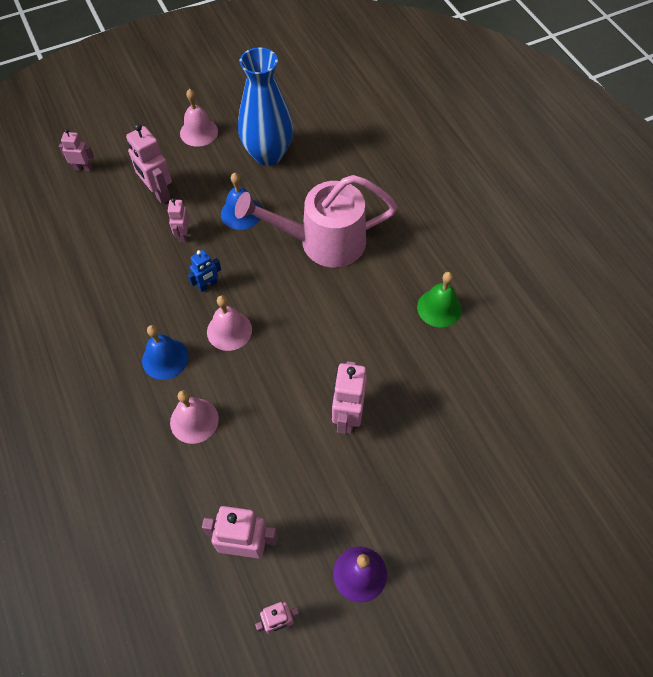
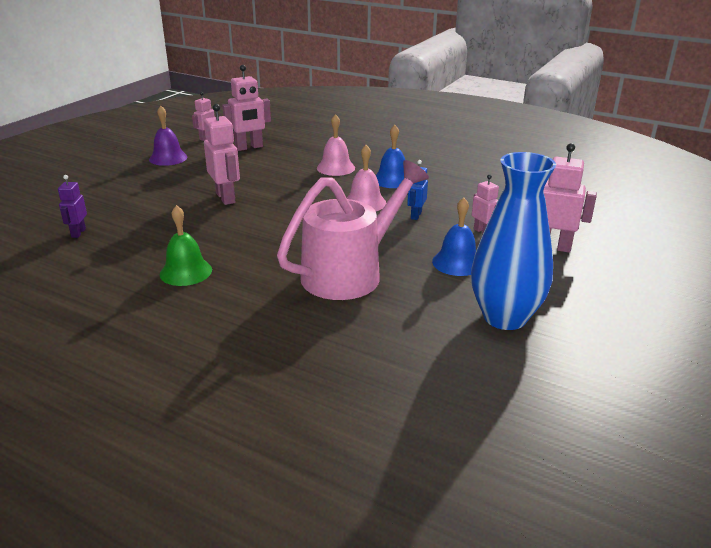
camera: 145 degrees right, 30 degrees down
pink robot [59,129,94,171] -> none
pink bell [180,89,218,147] -> none
none -> purple robot [58,175,87,238]

